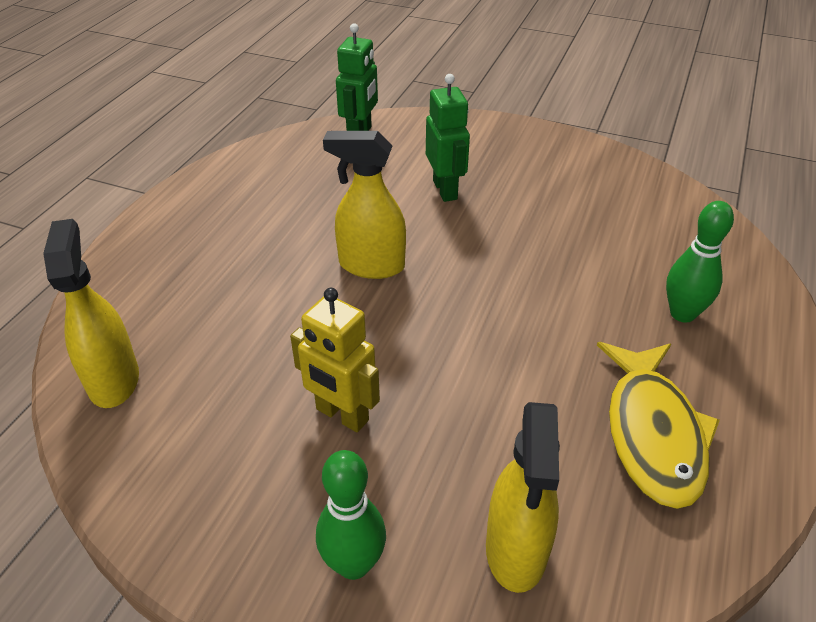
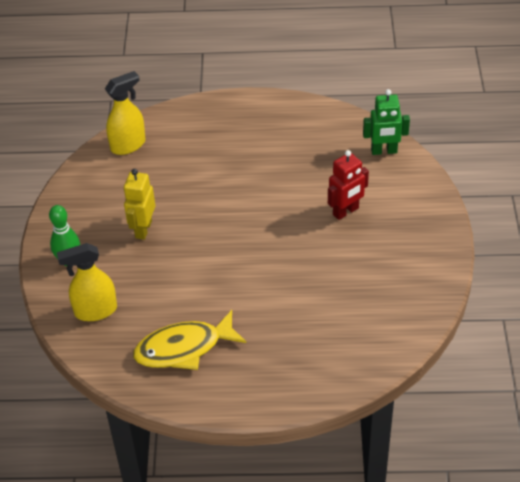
camera: 70 degrees right, 5 degrees up
yellow spray bottle [323,131,406,279] -> none
green robot [426,74,470,202] -> red robot [328,150,369,220]
green bowling pin [666,201,734,322] -> none

